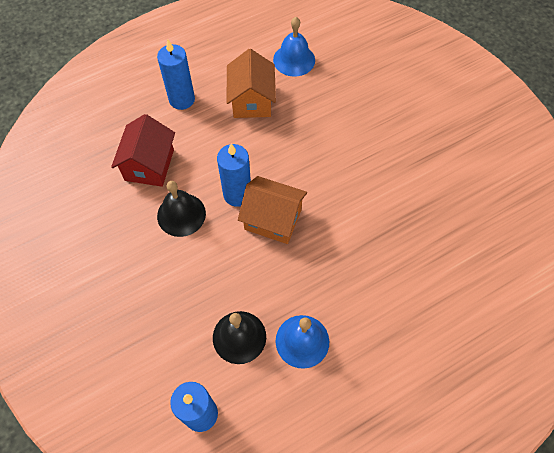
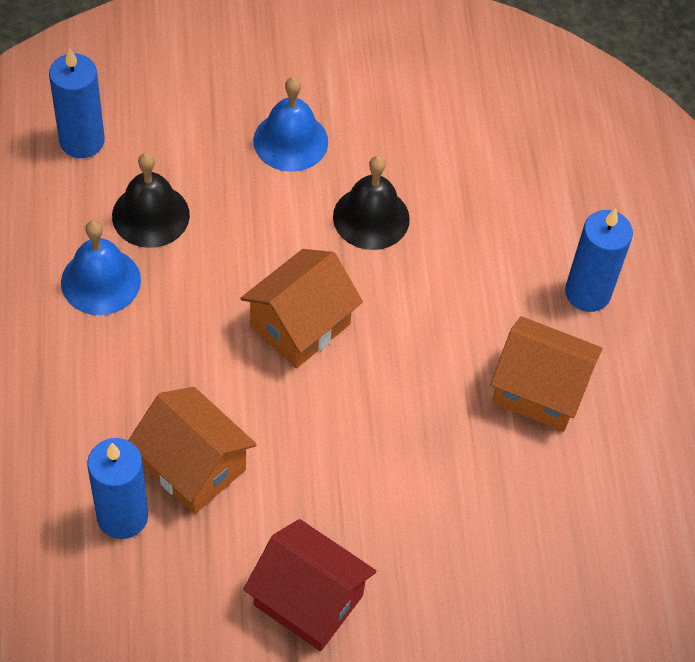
camera: 110 degrees right, 5 degrees down
red house [111,114,175,187] -> red house moved to [243,519,376,651]
blue candle [217,144,251,207] -> blue candle moved to [87,438,148,539]
blue bell [273,17,315,77] -> blue bell moved to [253,77,328,172]
none -> orange house [128,387,257,514]

